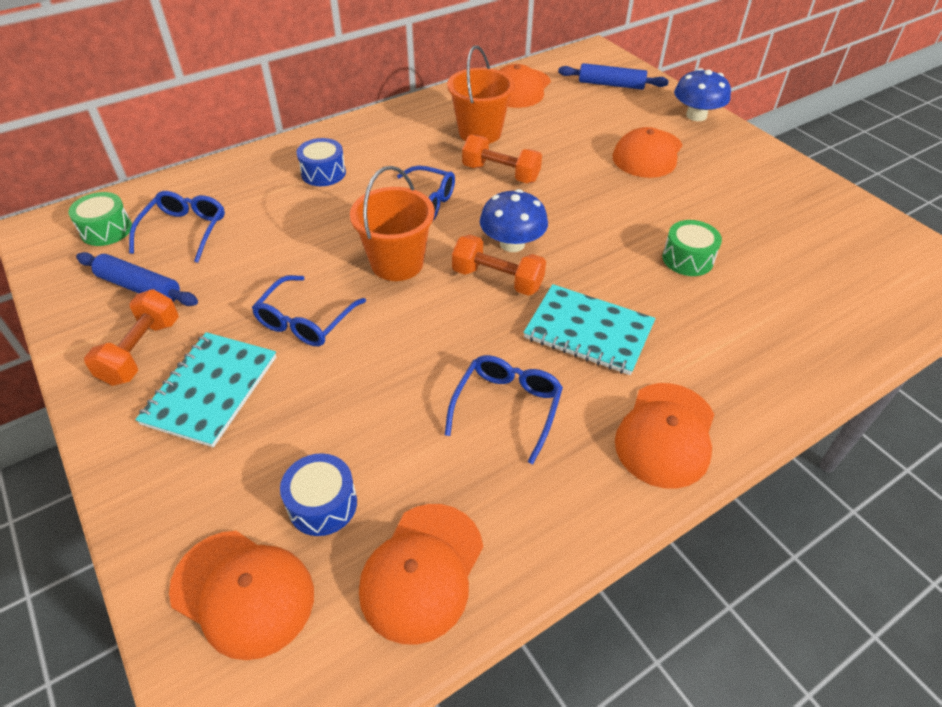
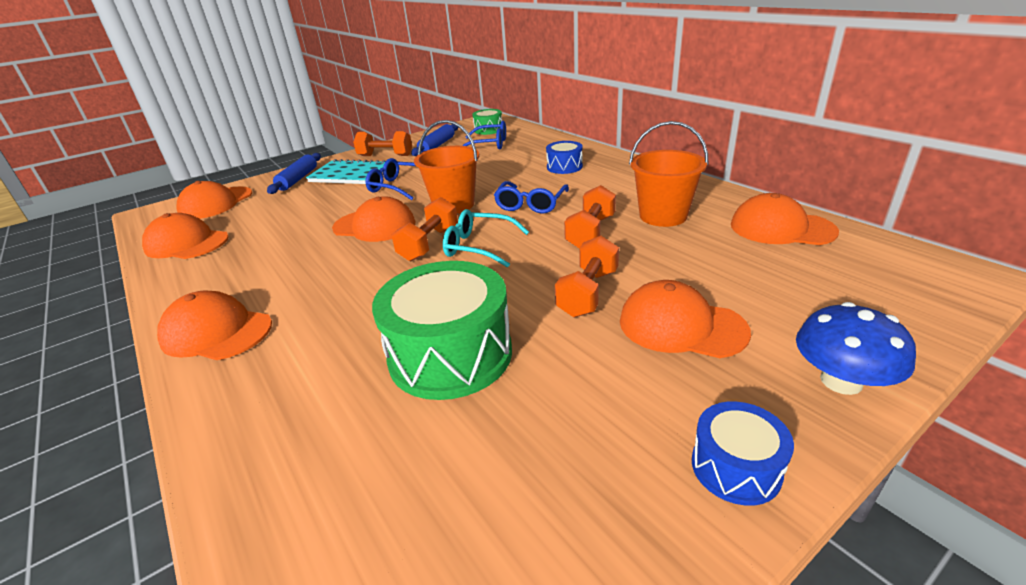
camera: 90 degrees right, 15 degrees down
blue drum [280,453,357,536] -> blue drum moved to [692,401,794,506]
blue glasses [445,355,563,464] -> none
blue mushroom [480,189,548,252] -> turquoise glasses [443,209,529,267]
turquoise notebook [523,284,656,375] -> none
blue rolling pin [558,63,669,90] -> blue rolling pin moved to [267,153,321,194]
green drum [662,220,722,276] -> green drum [372,261,512,400], size x1.96
none -> orange cap [332,196,416,242]
none -> orange dumbbell [555,236,619,318]

